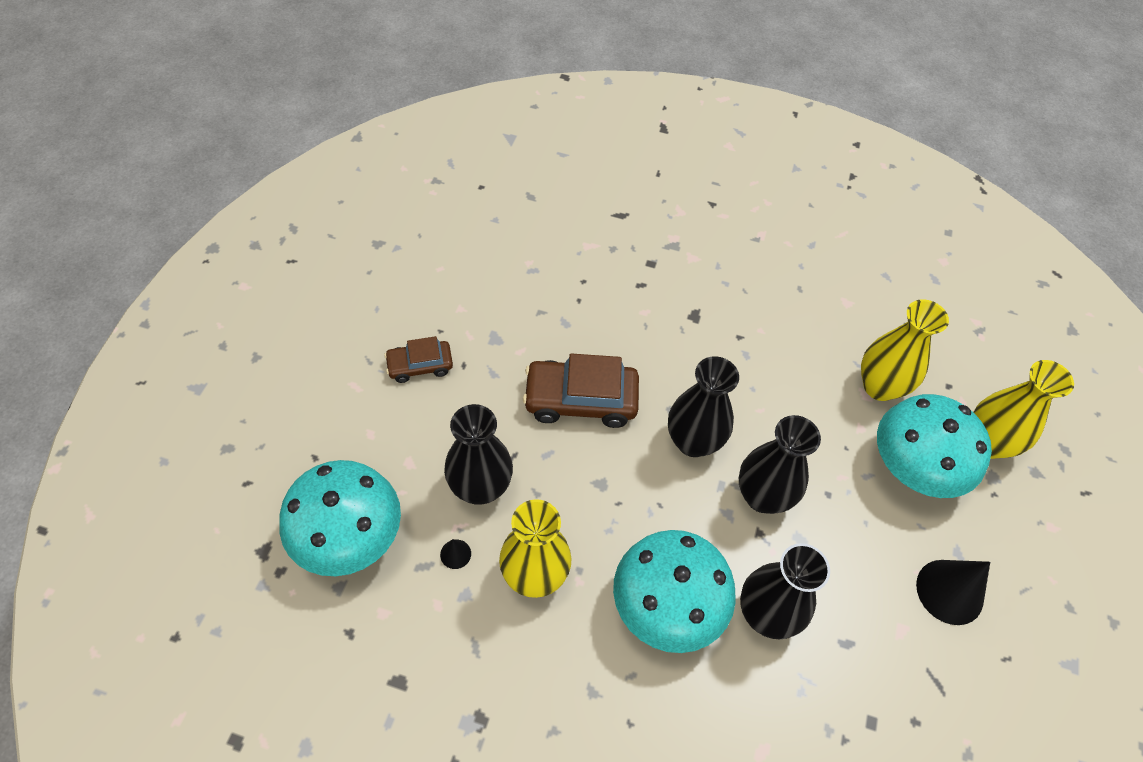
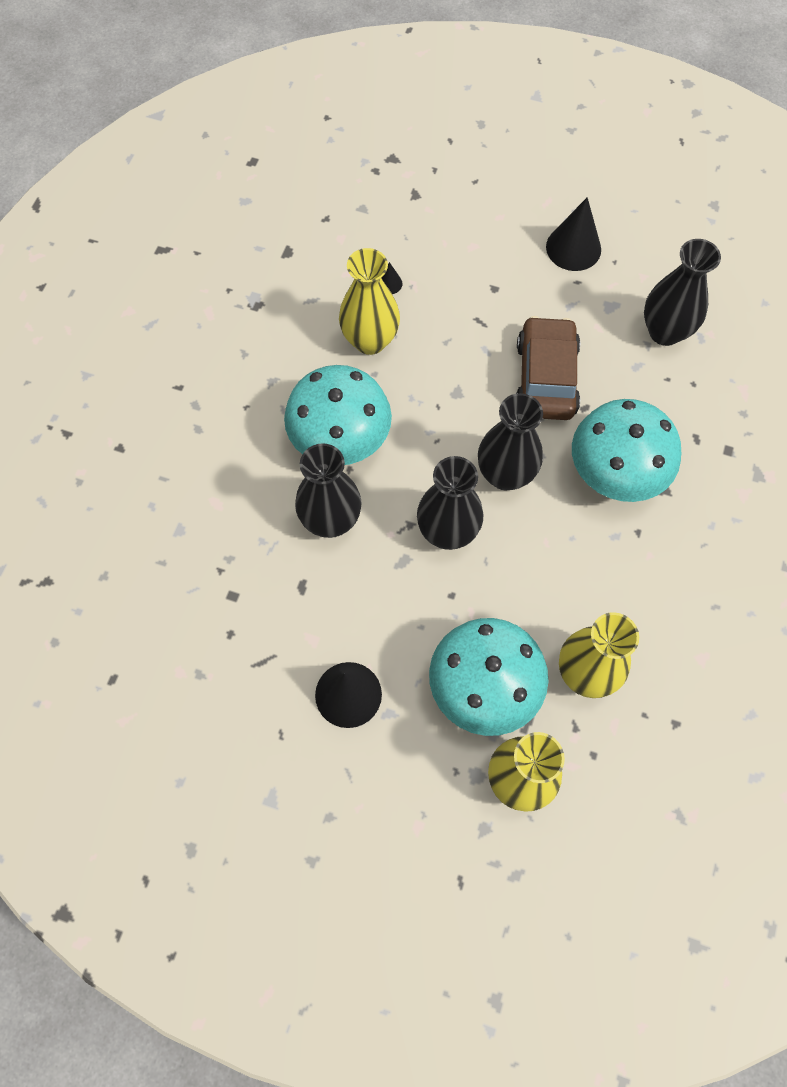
camera: 95 degrees right, 10 degrees up
turquoise mushroom [279,460,401,576] -> turquoise mushroom moved to [572,399,681,502]
brown car [384,336,453,383] -> black cone [546,197,601,271]
black vase [444,404,513,505] -> black vase moved to [644,239,721,346]

